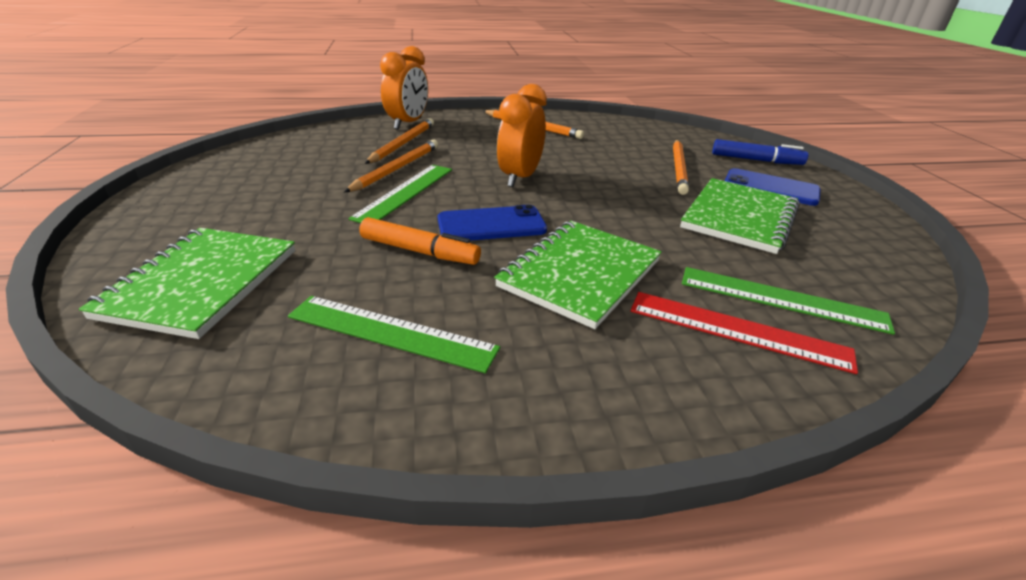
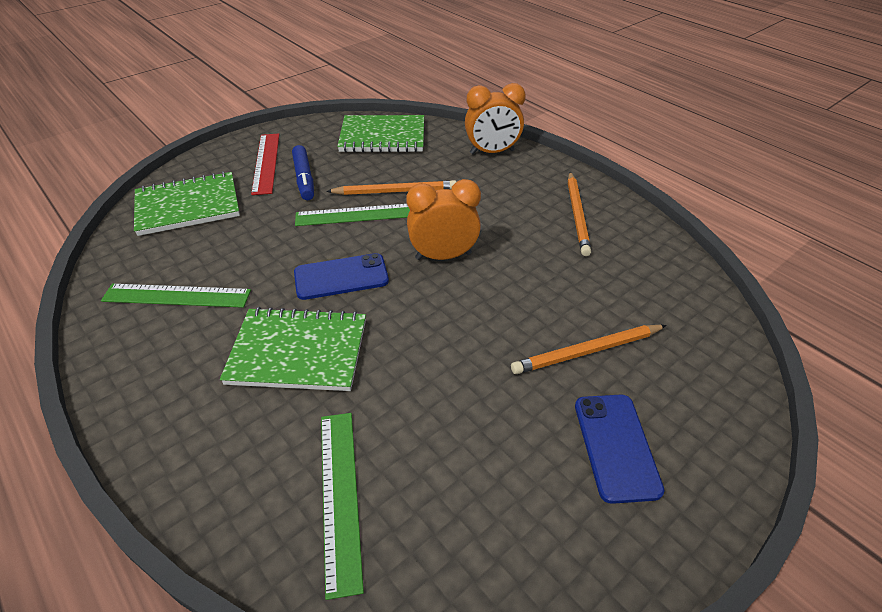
camera: 60 degrees right, 10 degrees up
green ruler [288,296,500,373] -> green ruler turned 75 degrees counterclockwise [101,284,251,308]
orange marker [359,217,481,265] -> none
orange pencil [365,118,434,164] -> none
blue phone [438,205,547,241] -> blue phone turned 60 degrees counterclockwise [294,253,389,300]
red ruler [631,292,858,374] -> red ruler moved to [251,134,279,195]
green notebook [680,178,800,254] -> green notebook moved to [337,115,424,153]
blue marker [712,139,809,165] -> blue marker moved to [292,145,314,200]

